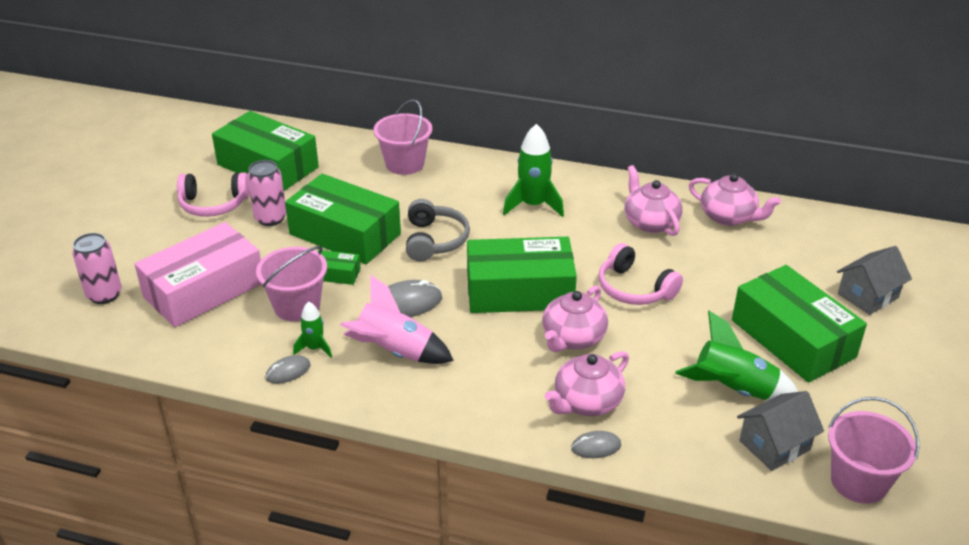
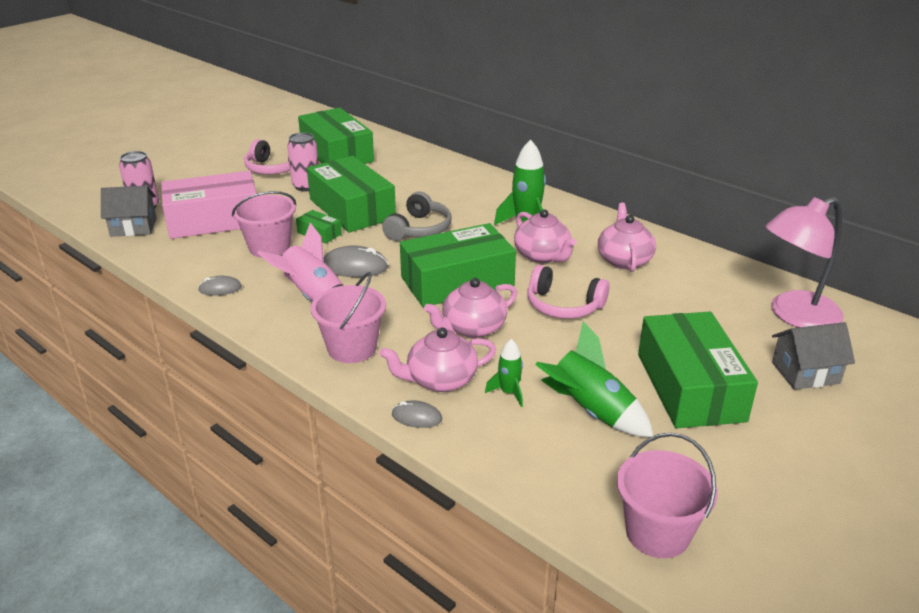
camera: 25 degrees right, 5 degrees down
green rocket [293,302,332,358] -> green rocket moved to [485,339,523,407]
pink bucket [373,99,432,175] -> pink bucket moved to [311,272,386,363]
green box [467,237,577,313] -> green box turned 45 degrees counterclockwise [400,223,516,307]
pink headphones [599,243,683,305] -> pink headphones turned 45 degrees counterclockwise [527,265,609,319]
pink teapot [689,173,781,226] -> pink teapot moved to [514,209,576,263]
grey house [737,391,824,471] -> grey house moved to [101,186,157,237]
none -> pink lamp [765,197,844,328]

